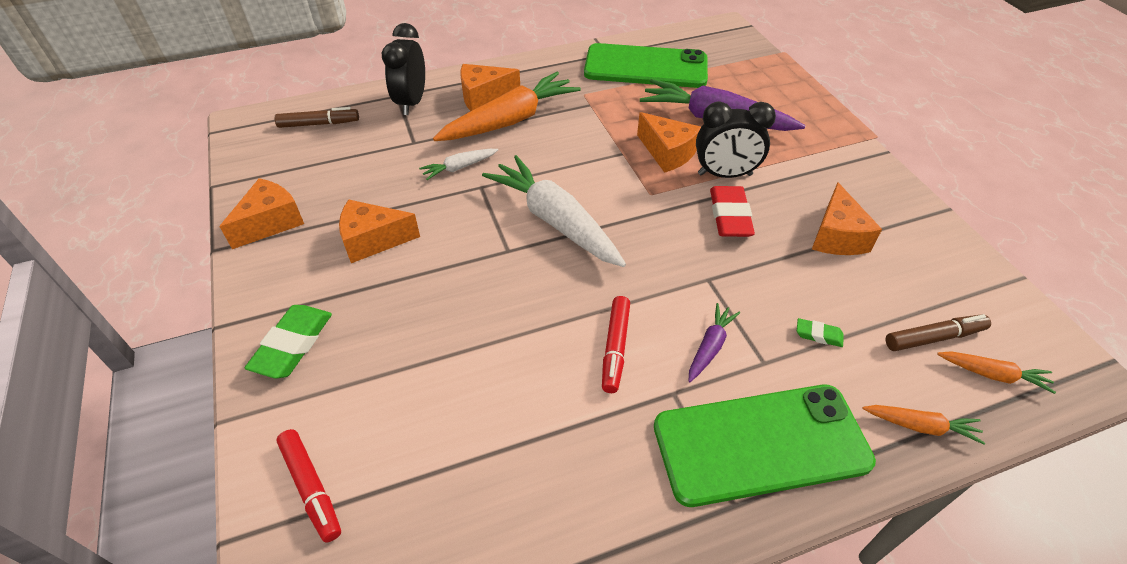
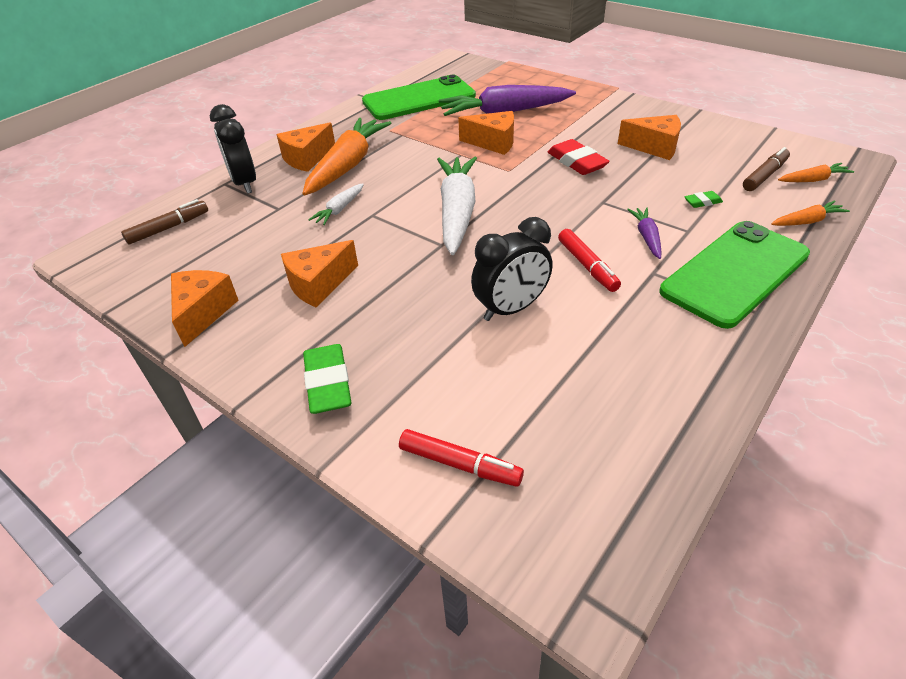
camera: 30 degrees left, 5 degrees down
white carrot [482,155,626,267] -> white carrot turned 75 degrees clockwise [437,157,477,255]
black clock [696,101,776,178] -> black clock moved to [471,217,552,321]
orange cheese [812,182,882,255] -> orange cheese turned 45 degrees counterclockwise [618,115,681,160]

